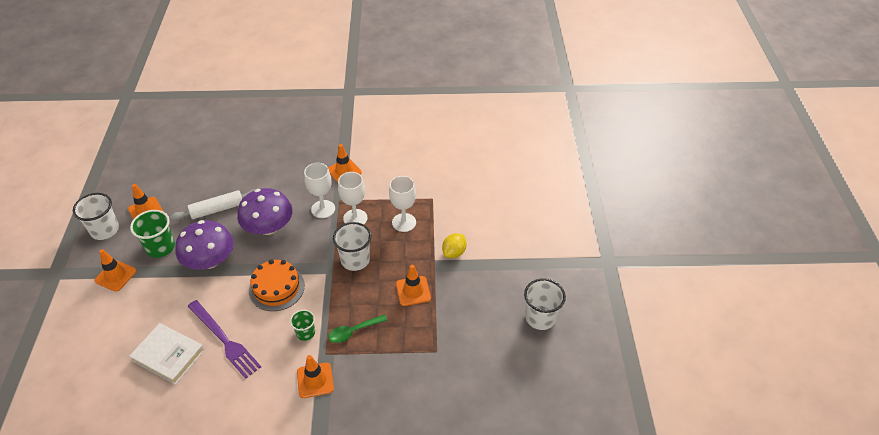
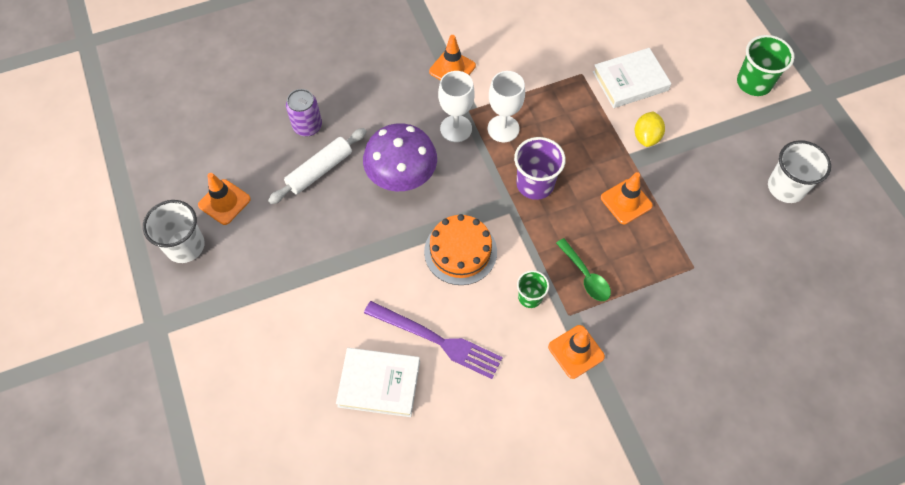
camera: 20 degrees left, 15 degrees up
orange traffic cone [94,249,136,292] -> none
green cup [130,210,175,258] -> green cup moved to [737,35,794,96]
purple mushroom [175,220,234,269] -> none
green spoon [328,314,388,343] -> green spoon turned 75 degrees counterclockwise [556,238,611,301]
white cup [333,222,371,271] -> purple cup [514,137,566,200]
white goblet [389,176,416,232] -> none
none -> purple can [286,89,322,136]
none -> white book [593,48,671,108]

